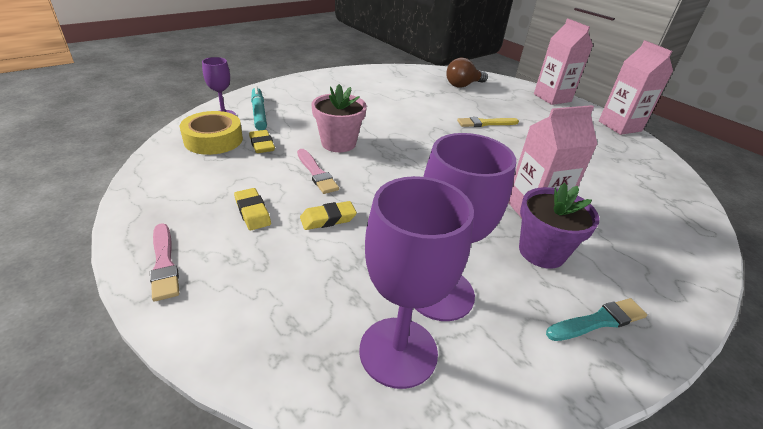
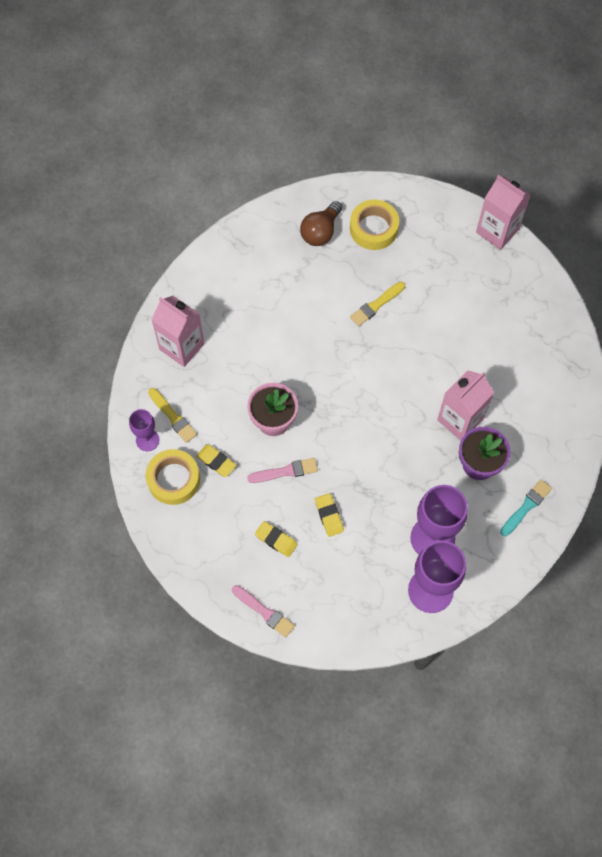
camera: 25 degrees left, 30 degrees up
turquoise marker [251,86,267,131] -> yellow brush [148,388,197,443]
pink brush [297,149,339,194] -> pink brush turned 45 degrees counterclockwise [247,458,318,483]
yellow eraser [300,201,357,230] -> yellow eraser turned 60 degrees counterclockwise [315,493,344,537]
pink carton [534,18,593,105] -> pink carton moved to [151,296,205,367]
none -> yellow tape [350,200,399,250]

